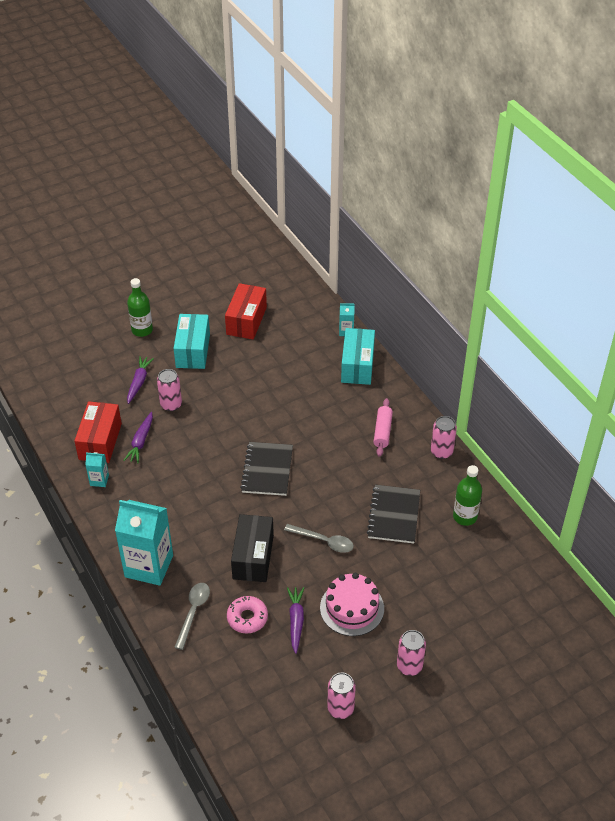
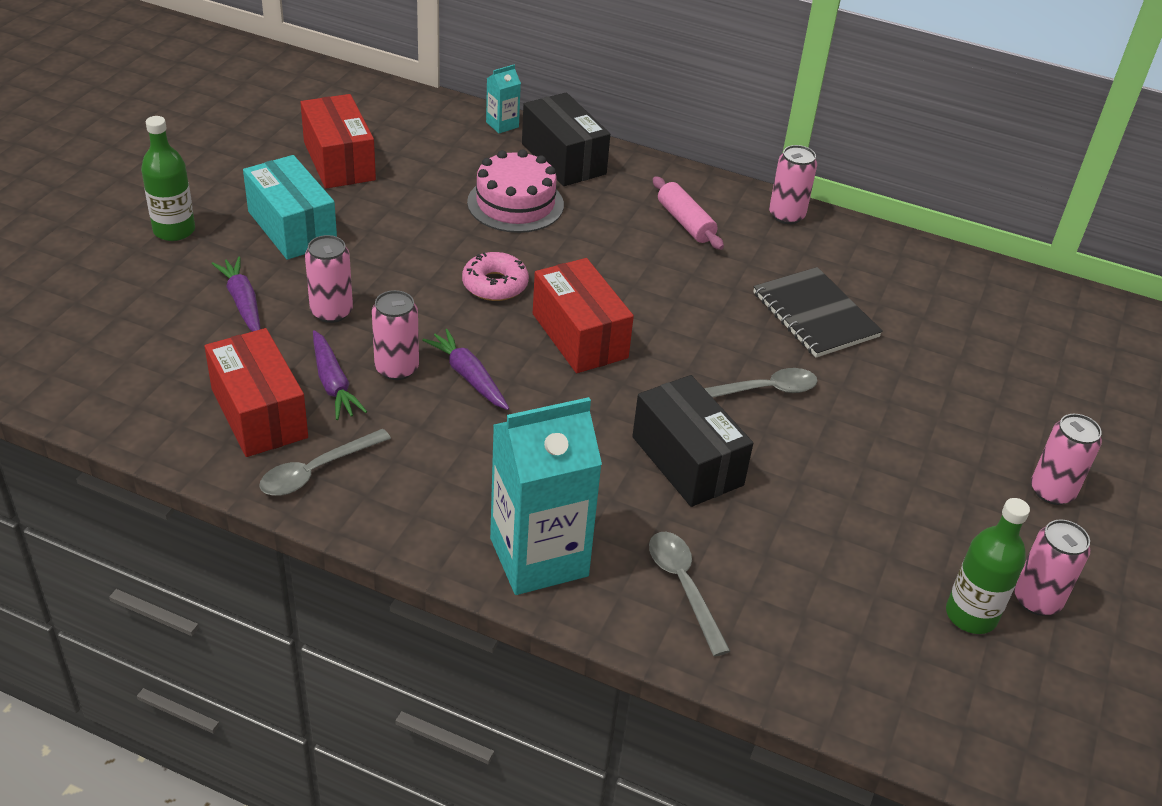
camera: 40 degrees left, 5 degrees down
turquoise carton [85,452,109,487] -> grey spoon [259,429,391,496]
pink donut [227,596,268,633] -> pink donut moved to [462,252,529,301]
black notebook [240,442,293,496] -> red box [533,258,634,373]
purple carrot [287,587,304,654] -> purple carrot moved to [422,329,509,410]
pink cake [320,573,384,636] -> pink cake moved to [467,149,564,233]
turquoise box [341,328,375,385] -> black box [522,92,610,186]
green bottle [453,465,482,526] -> green bottle moved to [946,498,1030,634]
none -> pink can [372,290,419,380]

